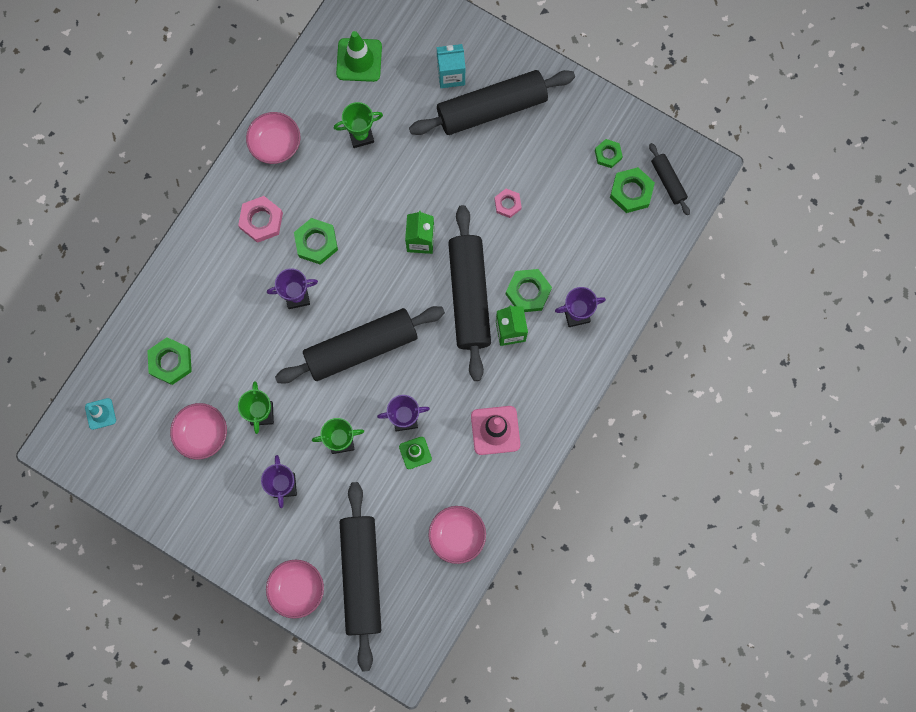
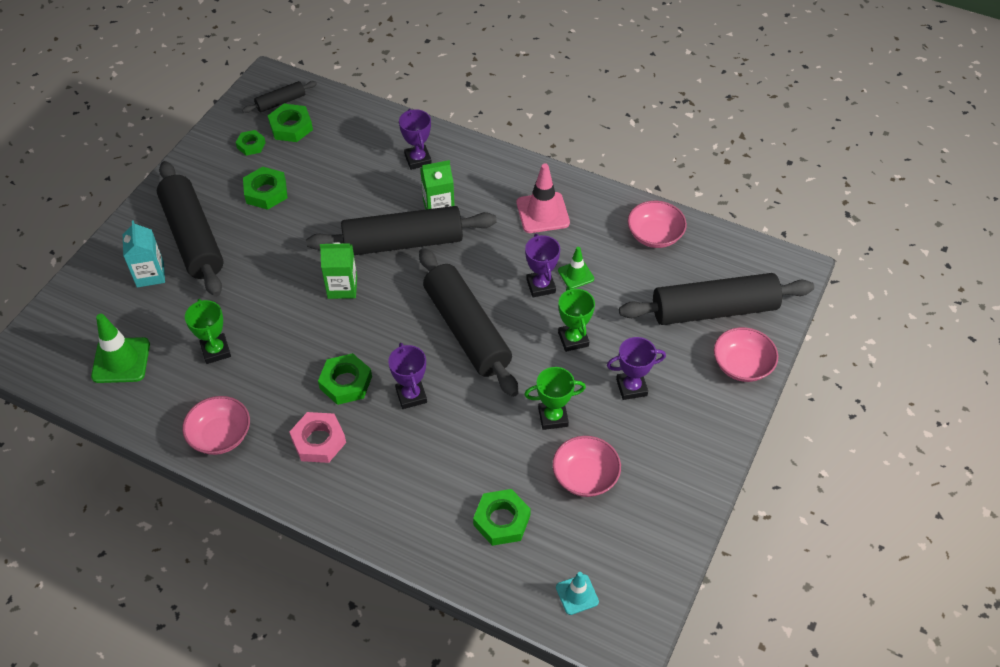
camera: 95 degrees left, 25 degrees down
pink nut [494,189,522,218] -> none
green nut [506,269,552,312] -> green nut moved to [243,167,288,210]

